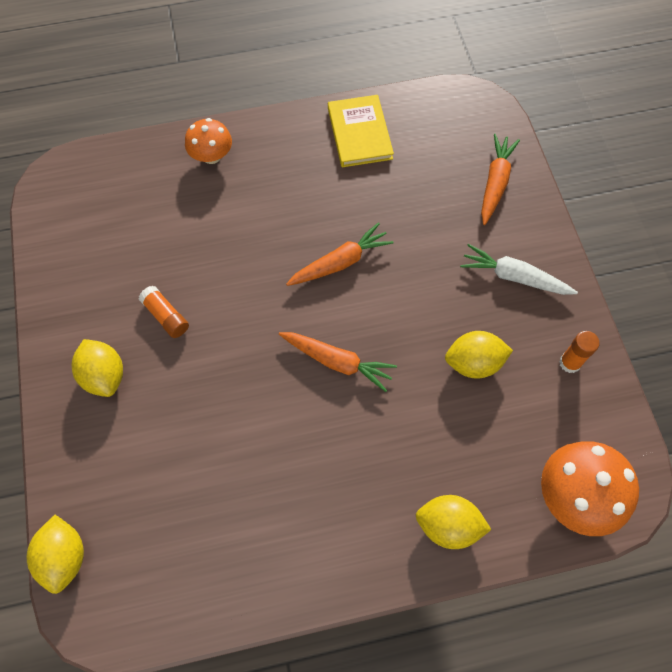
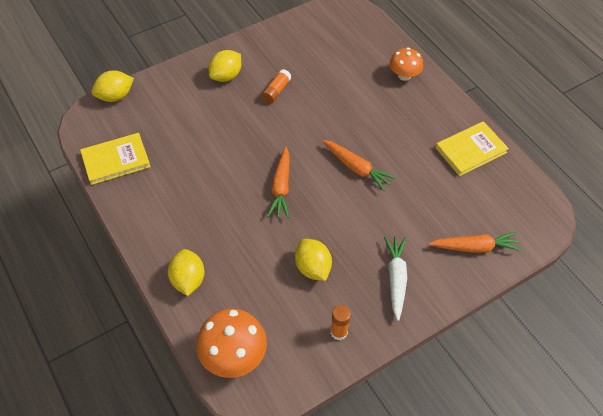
camera: 70 degrees right, 10 degrees down
none -> yellow book [80,133,151,185]

